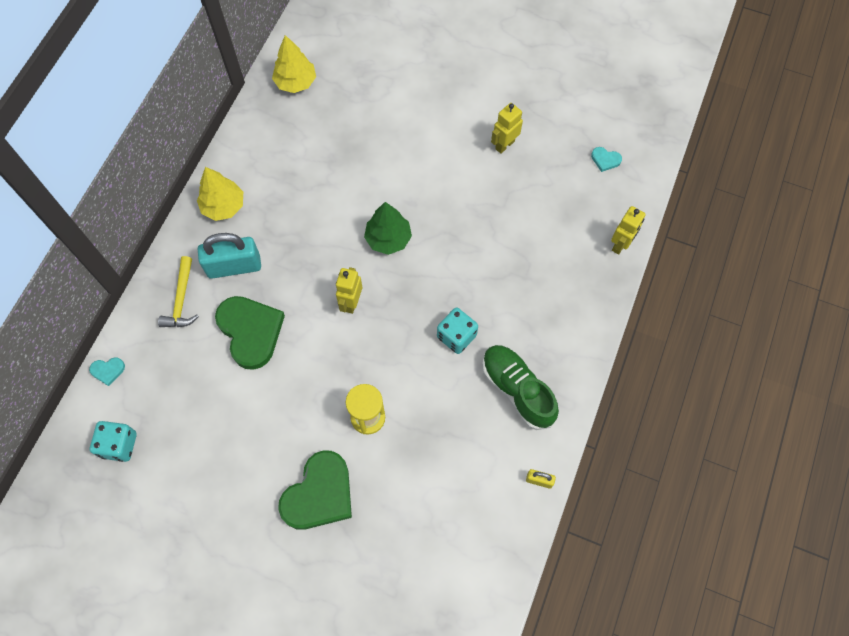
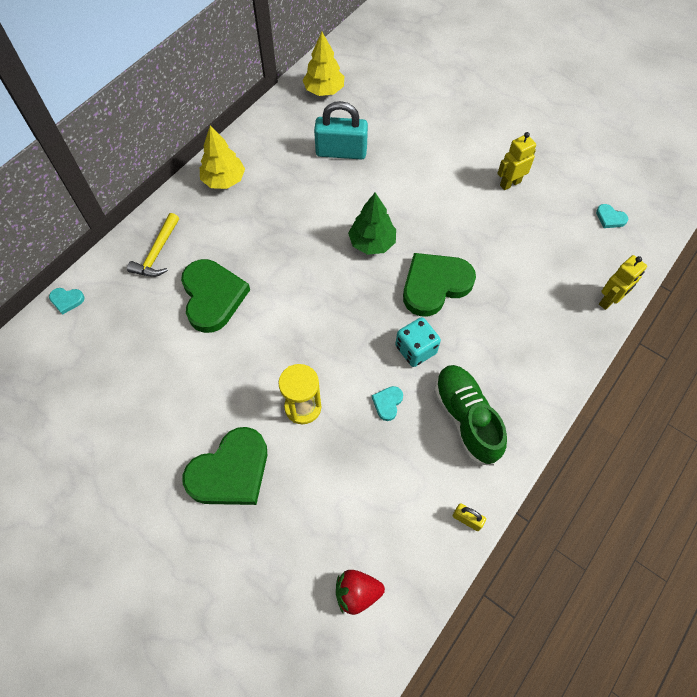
camera: 15 degrees right, 5 degrees down
turquoise dice [90,421,137,462] -> none
turquoise padlock [198,233,261,279] -> turquoise padlock moved to [314,101,368,160]
yellow robot [336,267,362,314] -> none
none -> red strawberry [336,570,385,615]
none -> turquoise heart [372,386,403,421]
none -> green heart [403,253,476,316]

